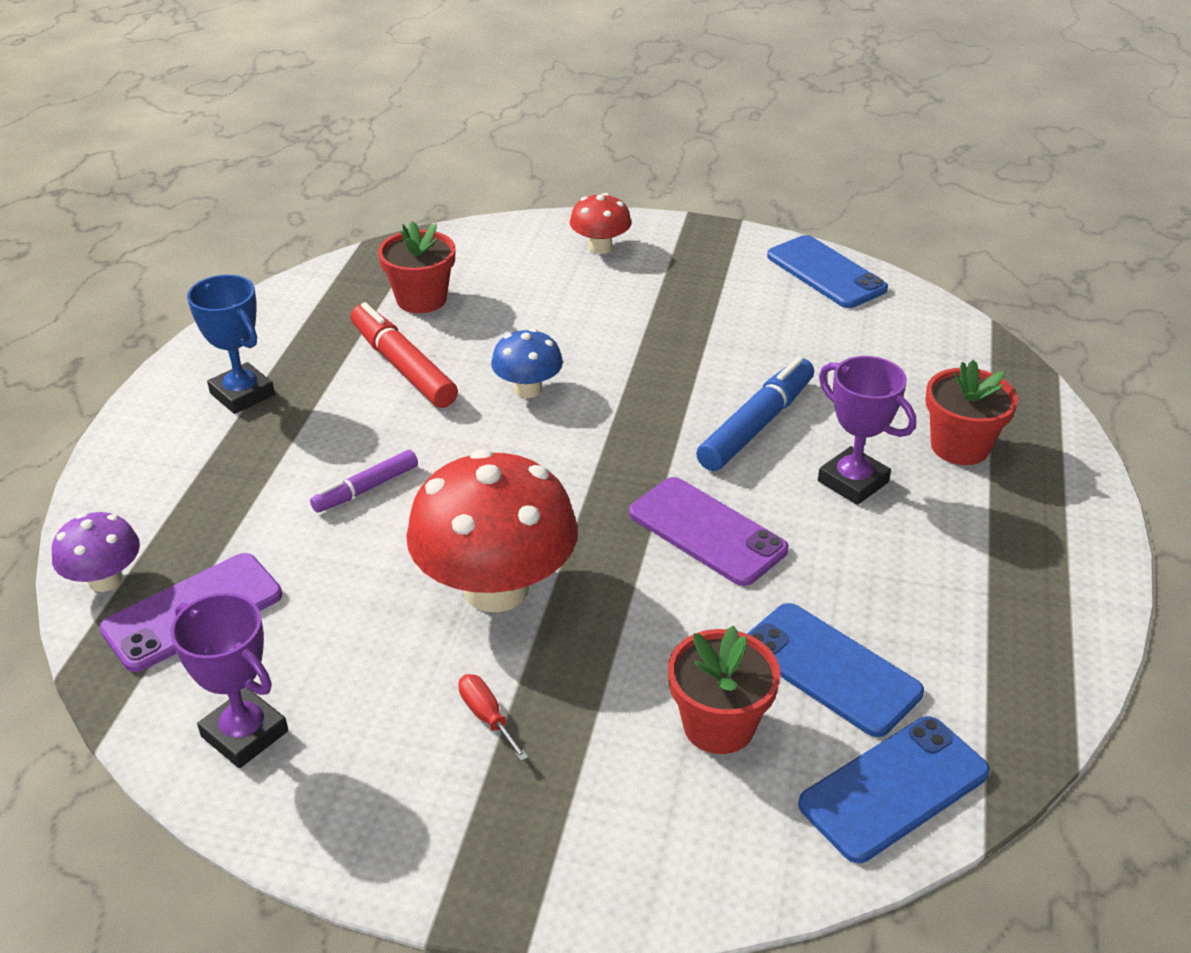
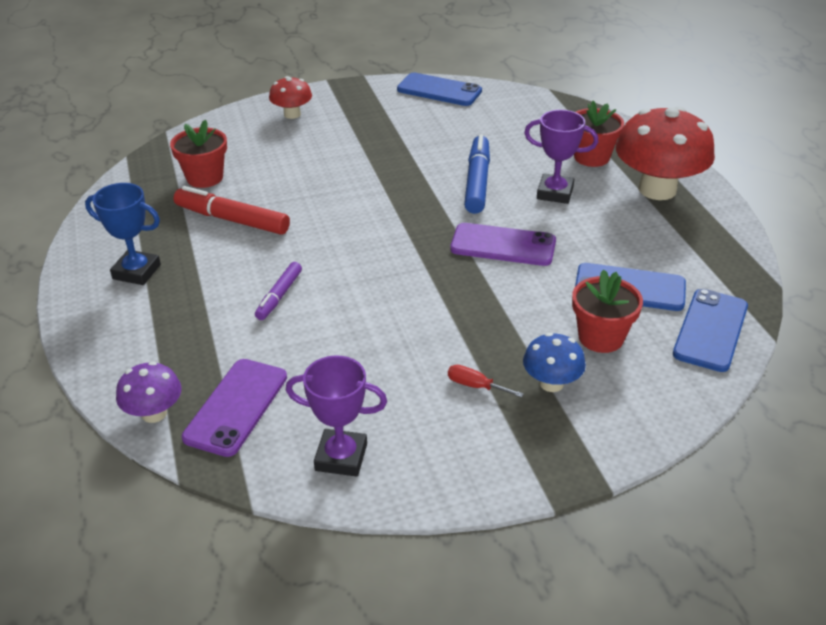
camera: 30 degrees left, 0 degrees up
red mushroom [406,449,578,612] -> red mushroom moved to [616,106,715,200]
blue mushroom [491,328,563,398] -> blue mushroom moved to [523,333,586,392]

